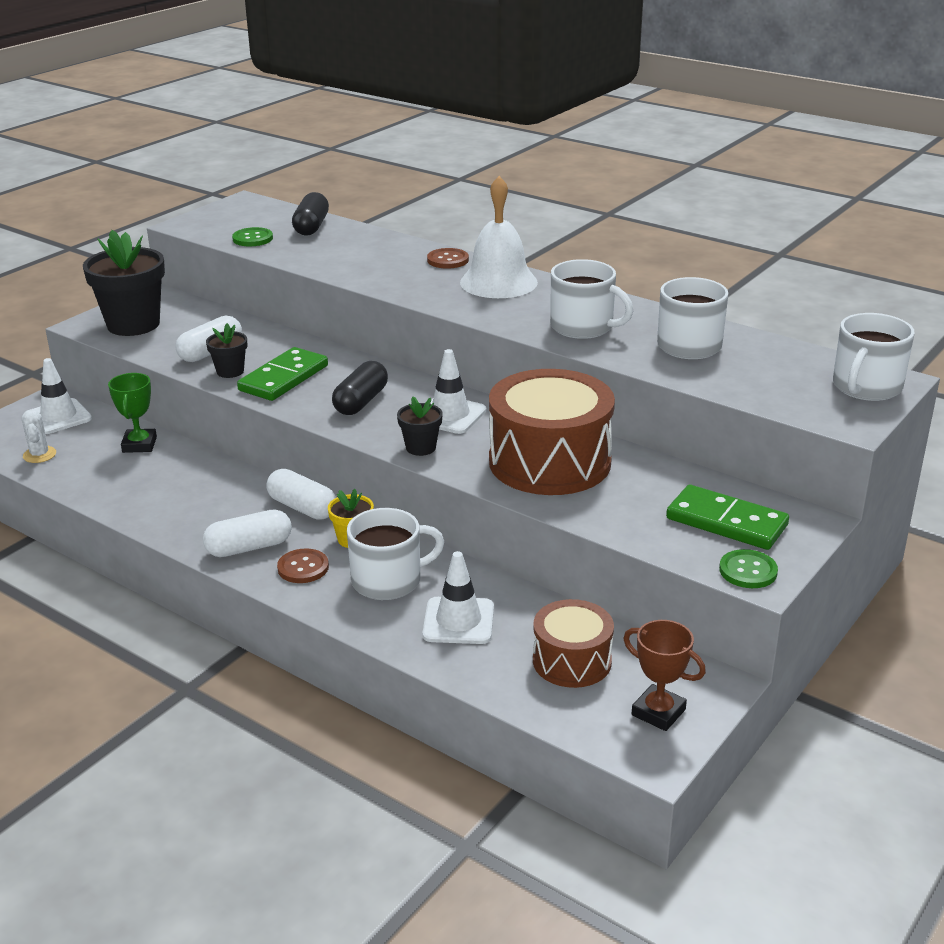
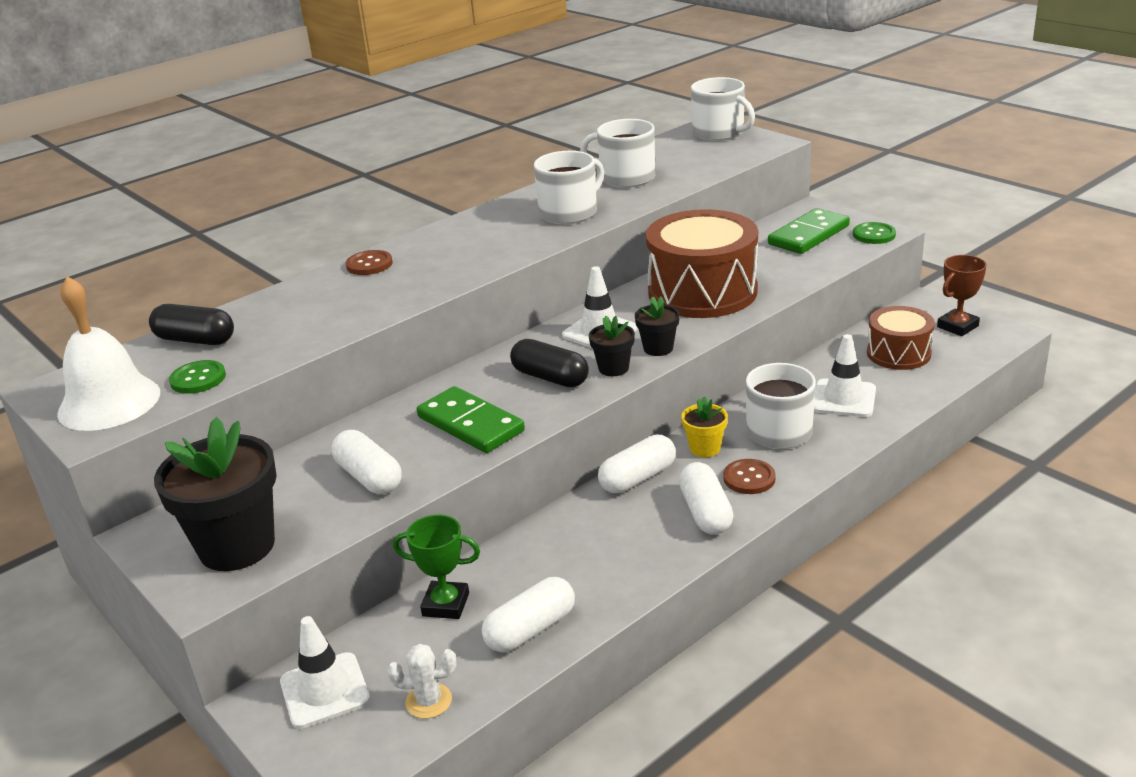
camera: 75 degrees left, 0 degrees up
black flower pot [206,323,247,378] -> black flower pot moved to [589,316,635,376]
white bell [460,176,538,298] -> white bell moved to [57,276,160,431]
none -> white capsule [482,577,575,652]

